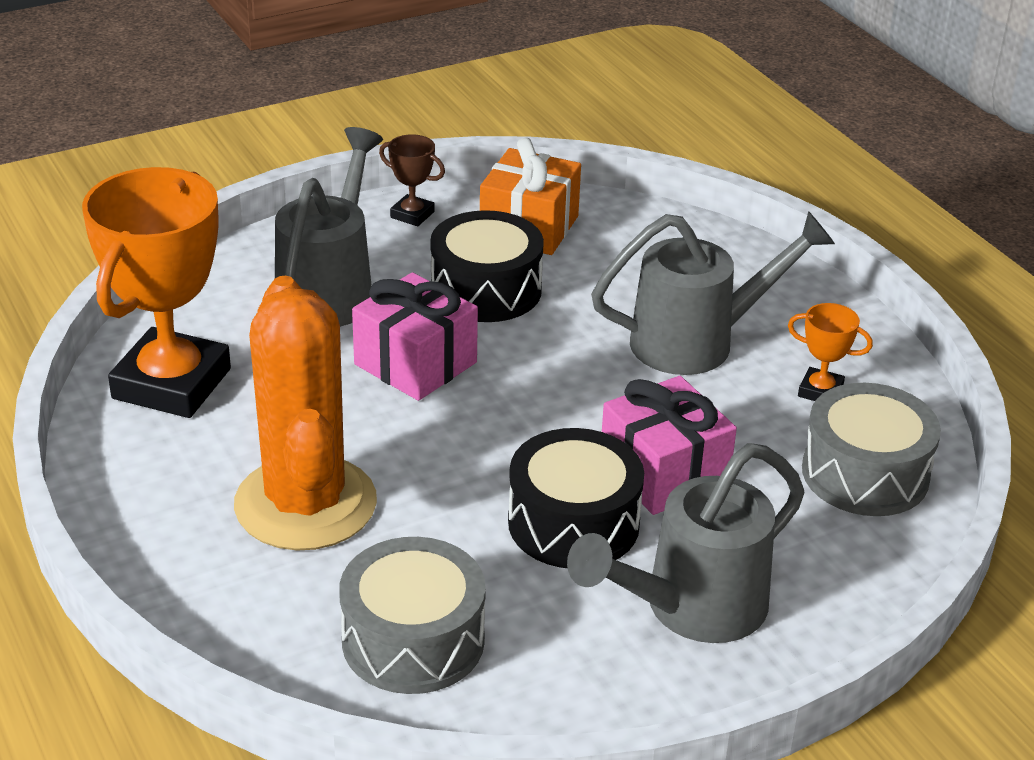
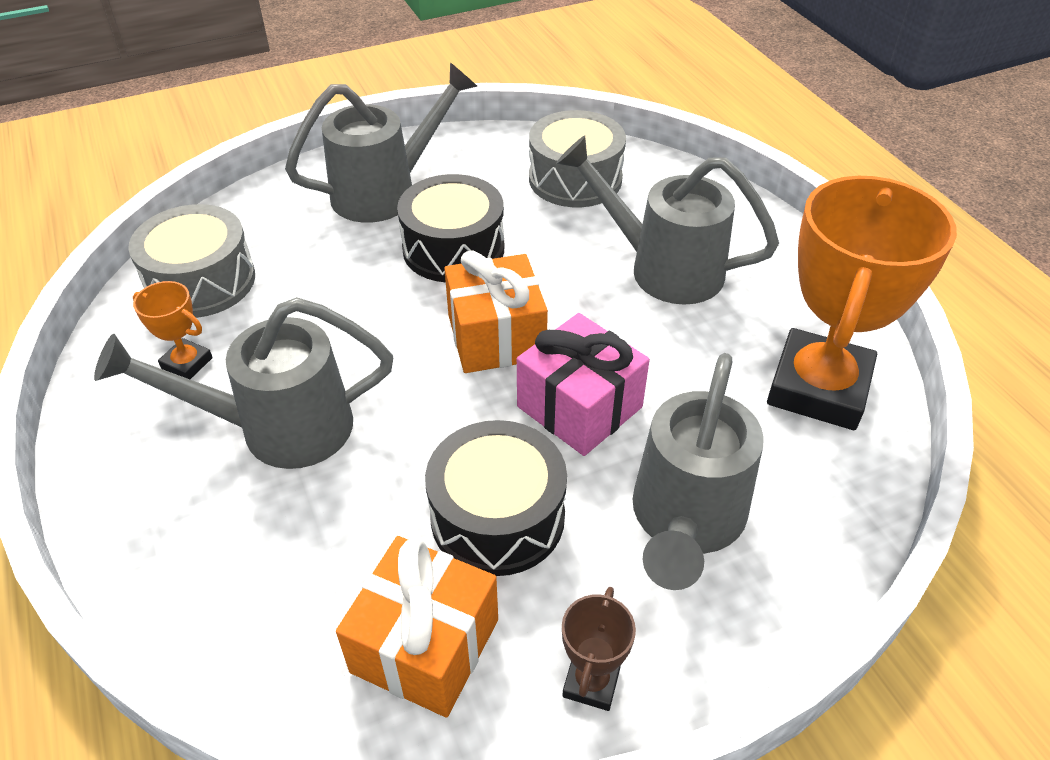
camera: 175 degrees left, 10 degrees up
orange cactus [234,276,377,551] -> grey watering can [556,136,779,305]
brown trophy [379,134,445,226] -> brown trophy turned 75 degrees clockwise [562,587,636,711]
pink gift [602,376,737,515] -> none
none -> orange gift [444,251,548,373]

